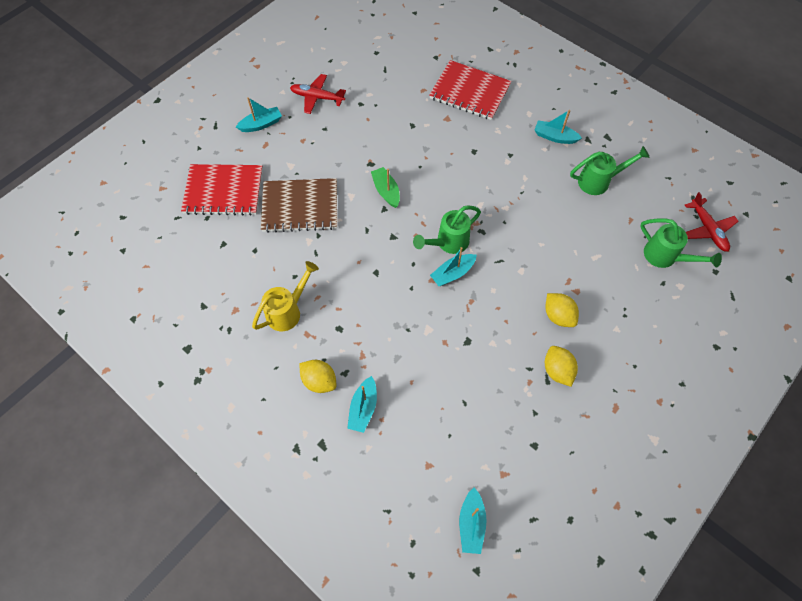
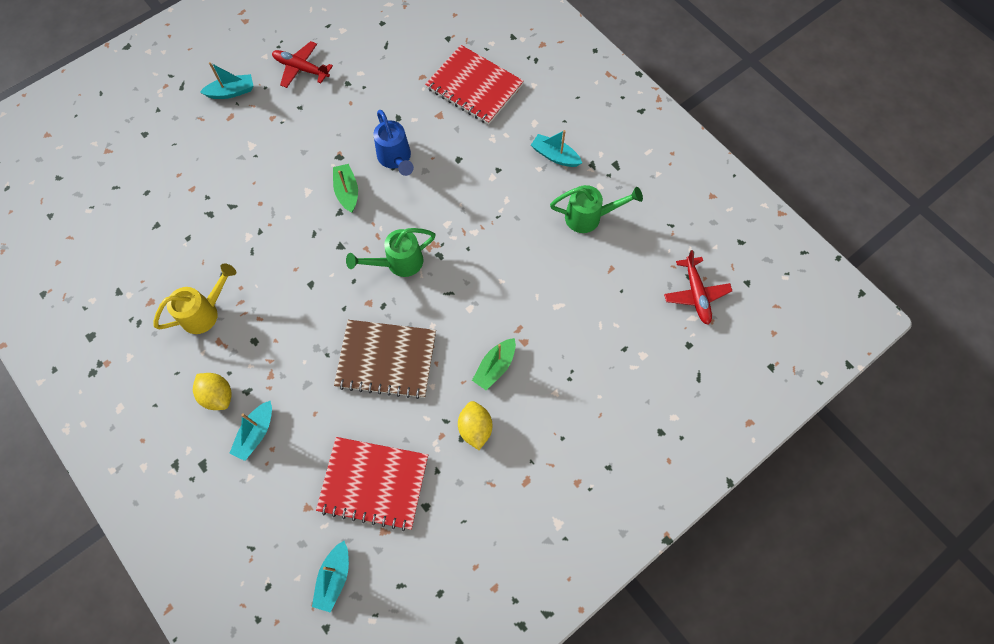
camera: 10 degrees right, 5 degrees up
red notebook [181,164,263,216] -> red notebook moved to [316,437,428,531]
brown notebook [261,178,337,233] -> brown notebook moved to [334,320,436,399]
turquoise boat [430,247,477,286] -> none
yellow lemon [545,293,579,327] -> green boat [472,338,516,390]
green watering can [640,219,722,268] -> none
none -> blue watering can [374,110,414,176]

